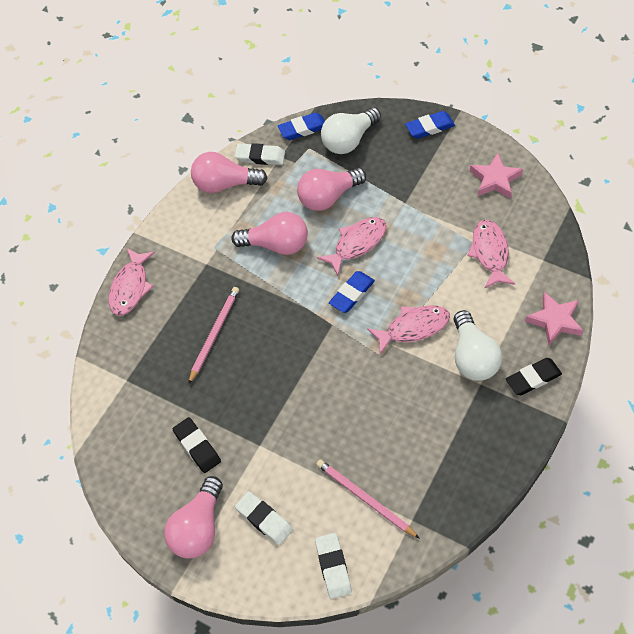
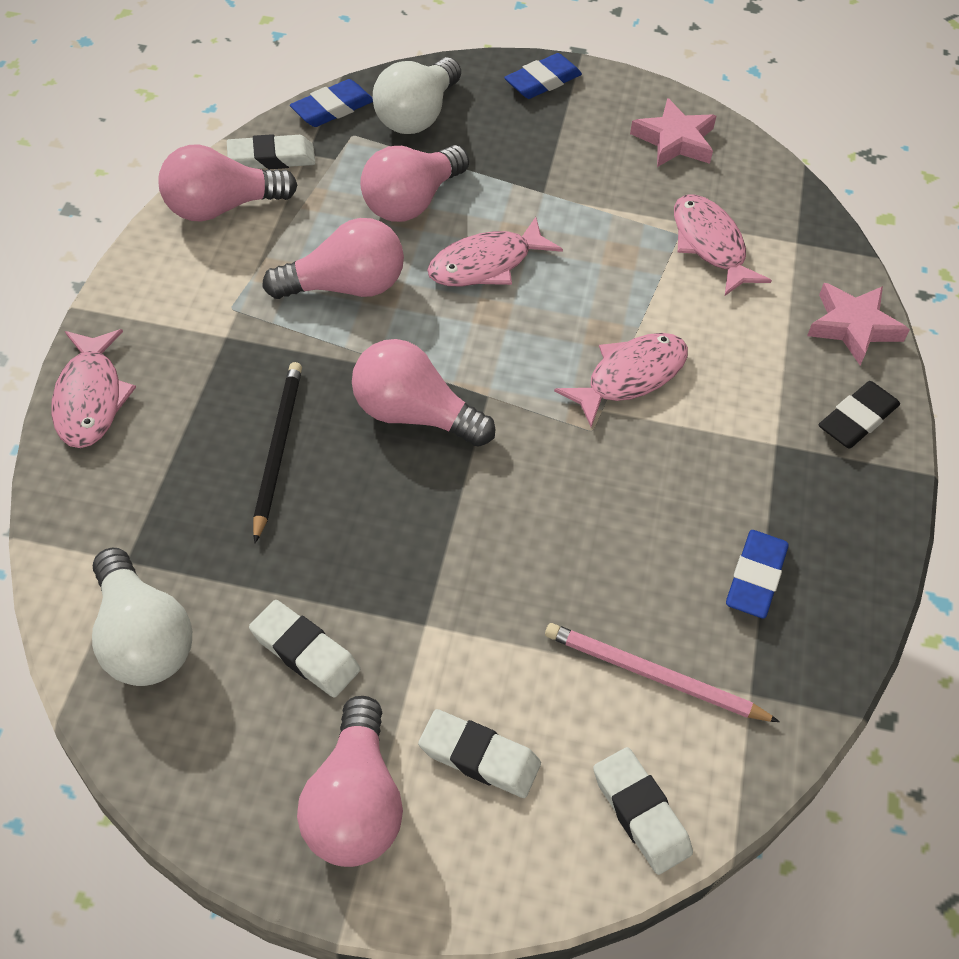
camera: 25 degrees left, 5 degrees down
black eraser [173,417,221,473] -> white eraser [249,600,360,698]
pink pencil [188,287,239,385] -> black pencil [253,362,302,543]
pink fish [317,217,386,275] -> pink fish turned 150 degrees counterclockwise [427,217,563,286]
blue eraser [329,271,375,313] -> blue eraser moved to [726,530,789,619]
white light bulb [454,310,502,381] -> white light bulb moved to [92,548,192,686]
none -> pink light bulb [352,339,496,447]

